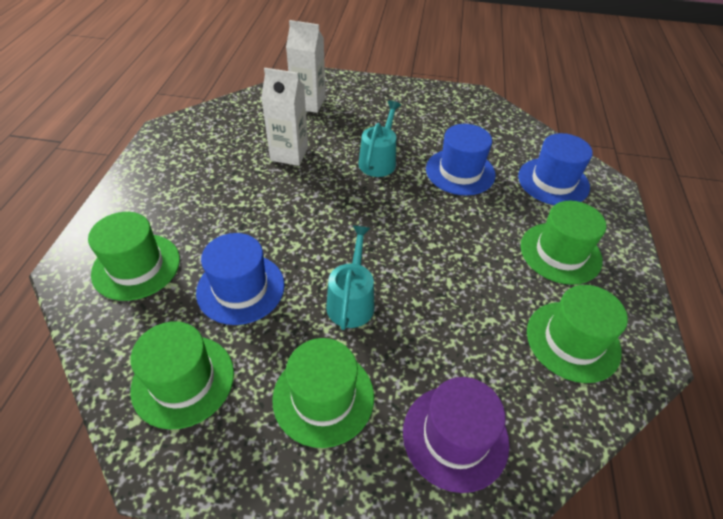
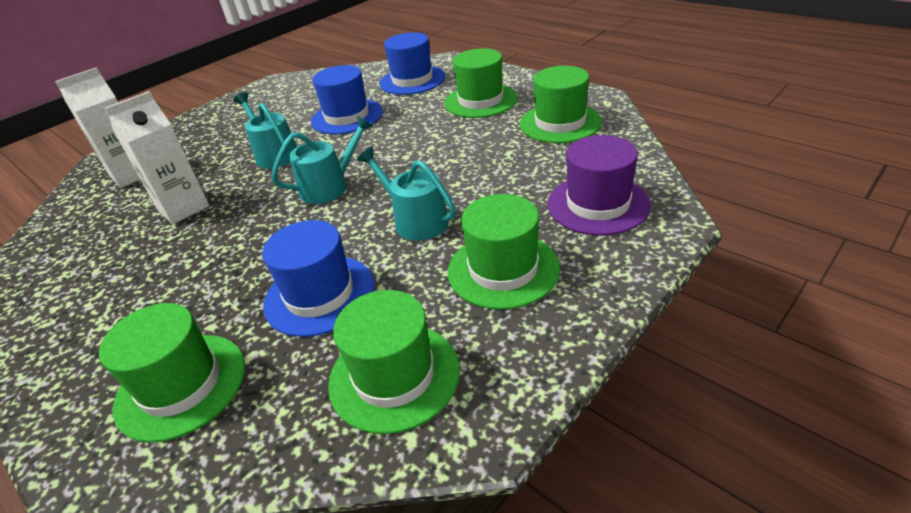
camera: 50 degrees left, 10 degrees down
none -> turquoise watering can [271,115,373,204]

